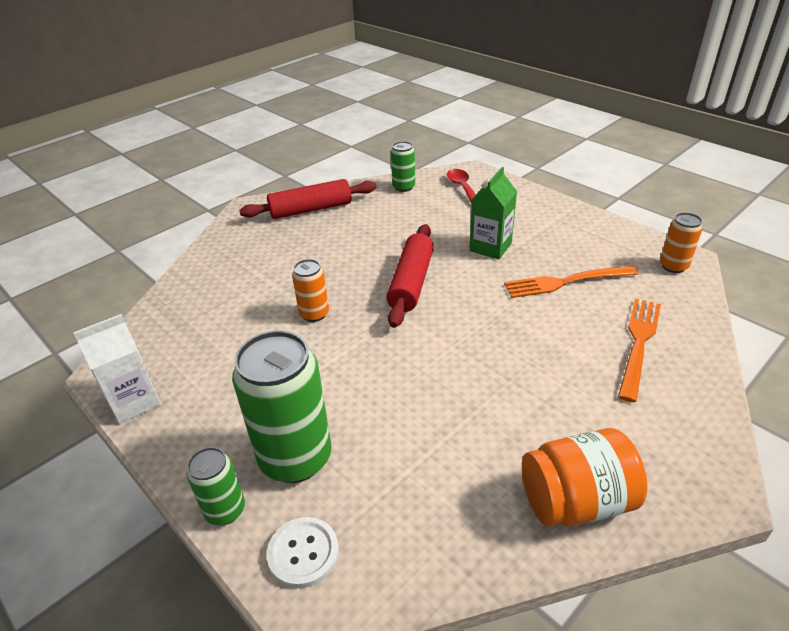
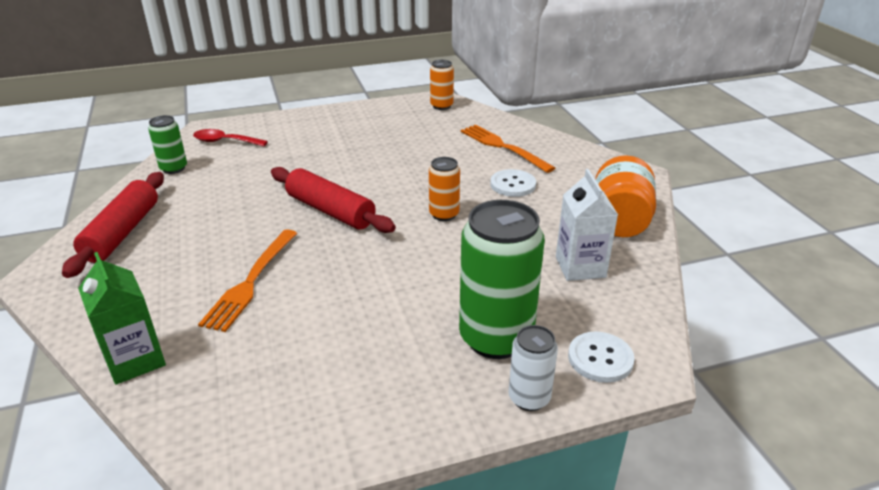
camera: 65 degrees left, 5 degrees down
white carton [73,314,161,424] -> white carton moved to [556,169,618,281]
green can [187,447,245,525] -> white can [509,325,558,411]
orange can [292,259,329,322] -> orange can moved to [429,157,460,221]
green carton [469,167,517,259] -> green carton moved to [78,252,166,385]
orange fork [504,266,638,298] -> orange fork moved to [198,229,297,332]
none -> white button [490,169,536,197]

